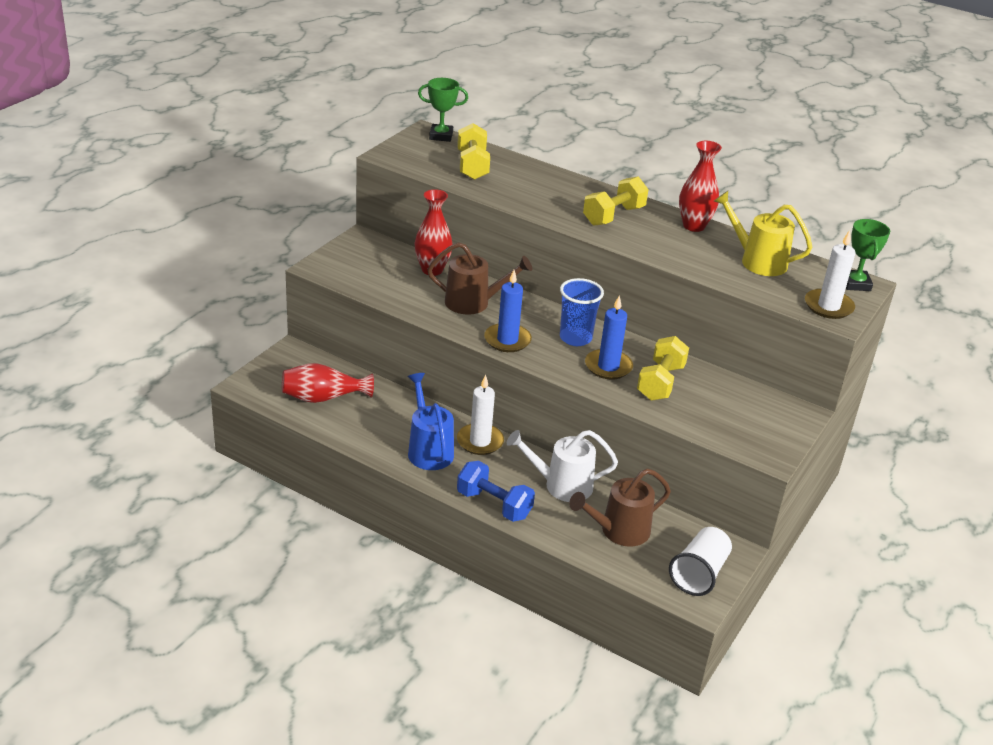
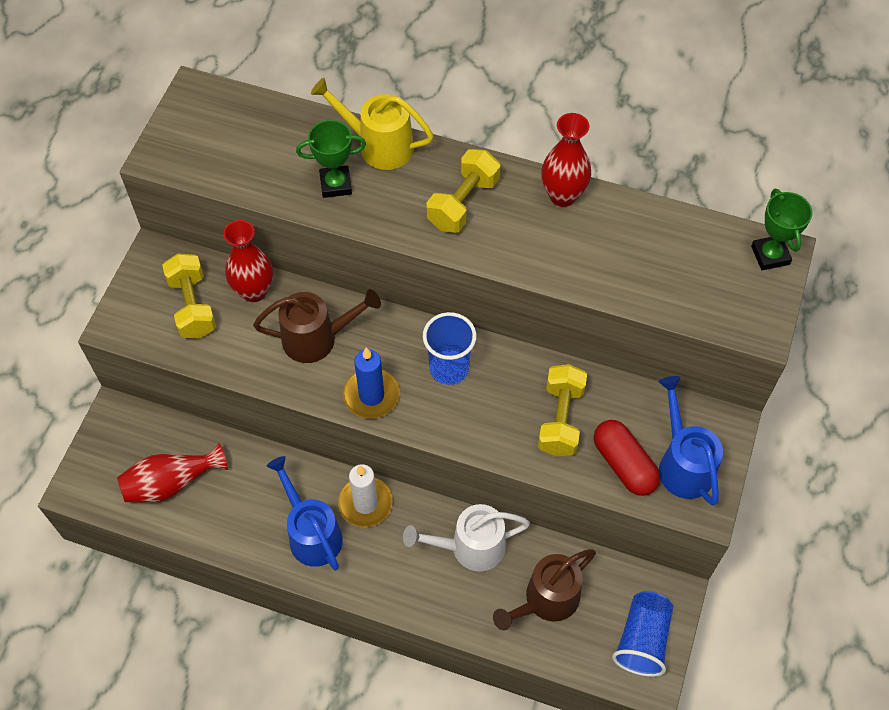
camera: 10 degrees left, 25 degrees up
green trophy [418,78,468,142] -> green trophy moved to [296,120,366,198]
yellow dumbbell [457,123,490,180] -> yellow dumbbell moved to [162,253,216,338]
blue dumbbell [457,461,535,522] -> none
blue candle [585,295,633,379] -> none
white cup [669,527,732,596] -> blue cup [612,591,673,677]
yellow watering can [714,191,813,276] -> yellow watering can moved to [311,78,434,170]
white candle [805,230,856,319] -> none
none -> red capsule [594,420,660,496]
none -> blue watering can [659,376,723,505]

